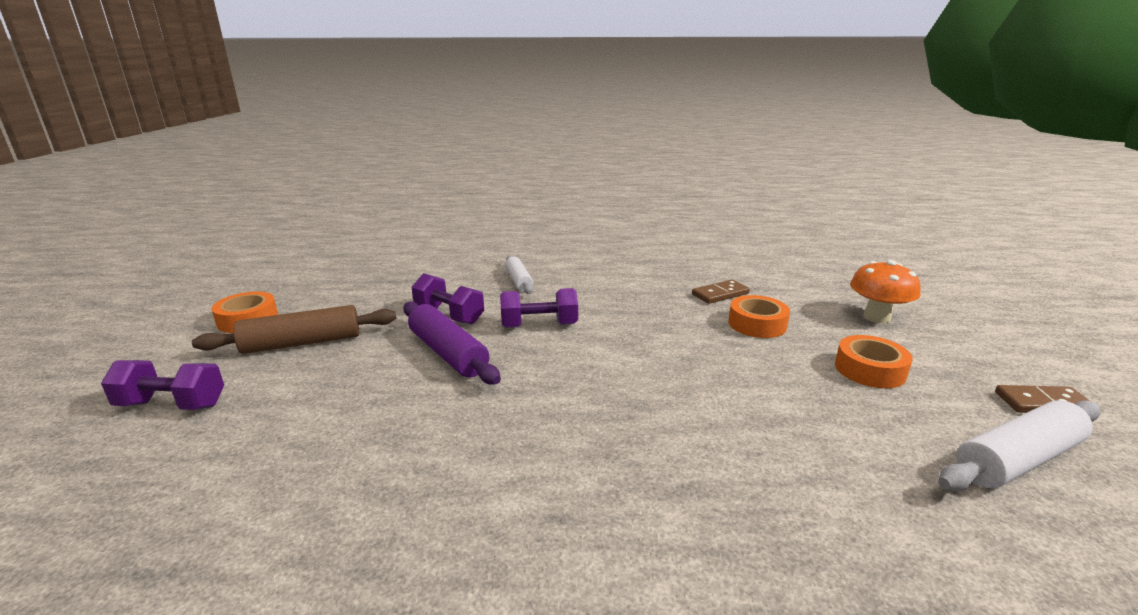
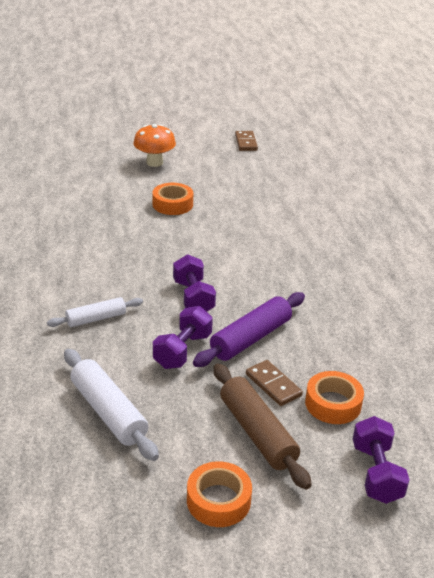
camera: 100 degrees left, 10 degrees up
brown domino [692,280,750,304] -> brown domino moved to [246,360,303,406]
orange tape [835,335,913,388] -> orange tape moved to [305,371,364,424]
white rolling pin [938,400,1101,491] -> white rolling pin moved to [64,349,159,461]

